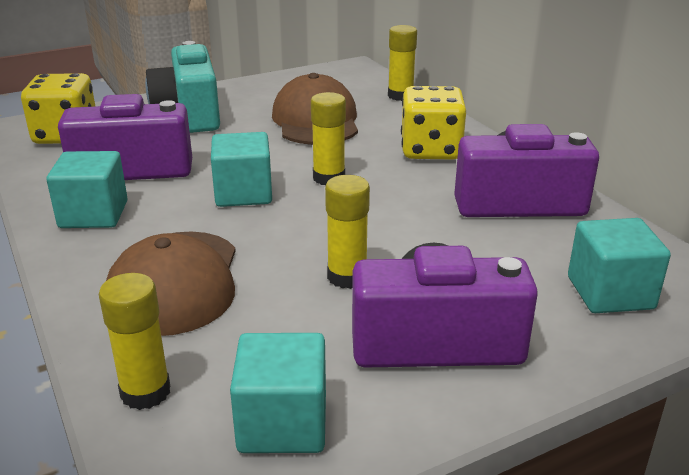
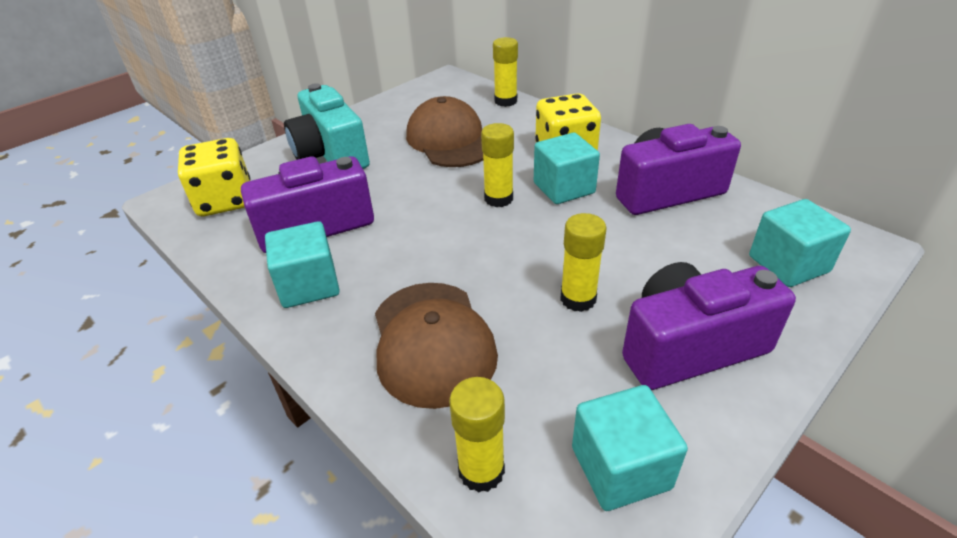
camera: 15 degrees left, 10 degrees up
turquoise cube [211,132,272,207] -> turquoise cube moved to [534,133,600,204]

